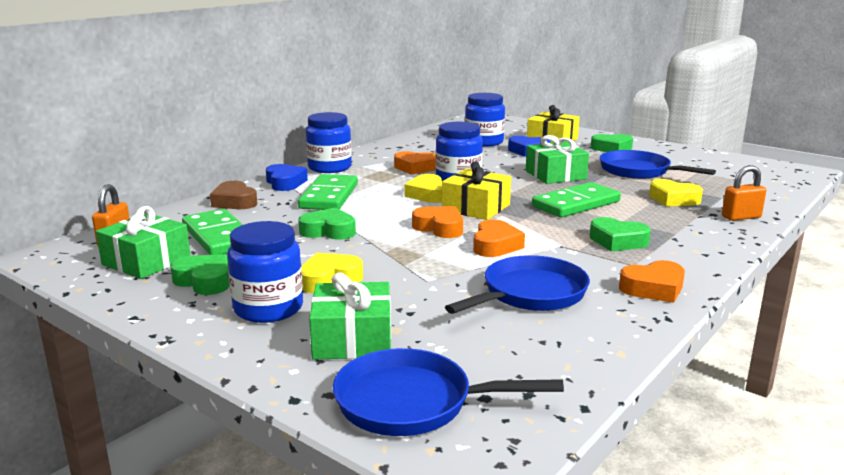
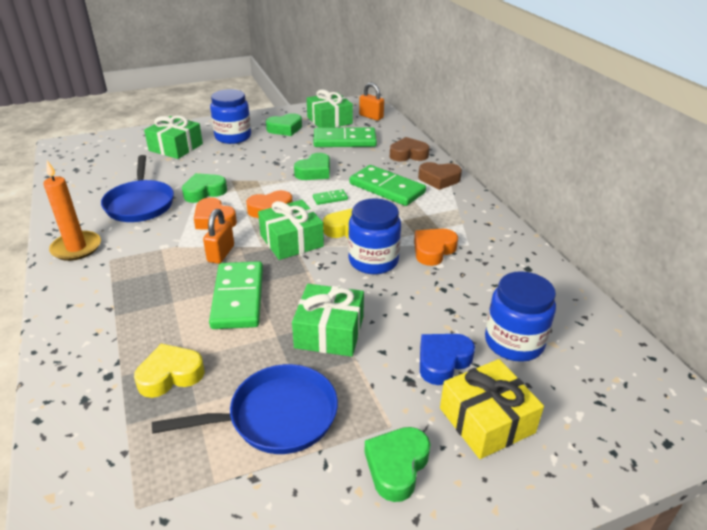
camera: 120 degrees right, 15 degrees up
blue heart [266,164,308,191] -> brown heart [418,162,462,190]
yellow heart [301,253,363,293] -> none
blue jar [306,112,352,173] -> none
blue pan [333,348,564,436] -> none
yellow gift [442,161,511,220] -> green gift [258,200,324,260]
green heart [590,217,651,251] -> green heart moved to [182,173,227,203]
orange heart [619,260,685,303] -> orange candle [43,161,101,261]
orange padlock [722,165,766,221] -> orange padlock moved to [203,209,234,264]
none -> green domino [313,189,348,205]

